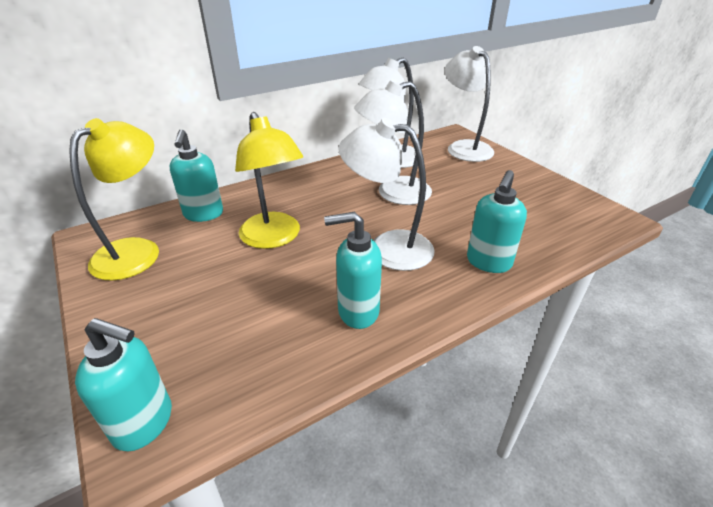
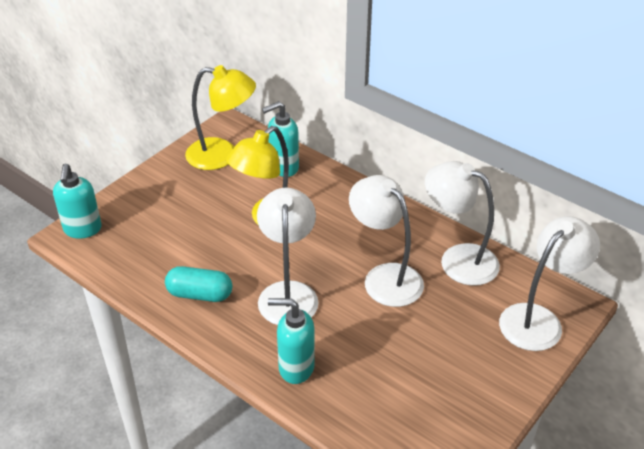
camera: 70 degrees right, 5 degrees up
turquoise soap dispenser [324,212,382,329] -> turquoise capsule [165,266,233,302]

